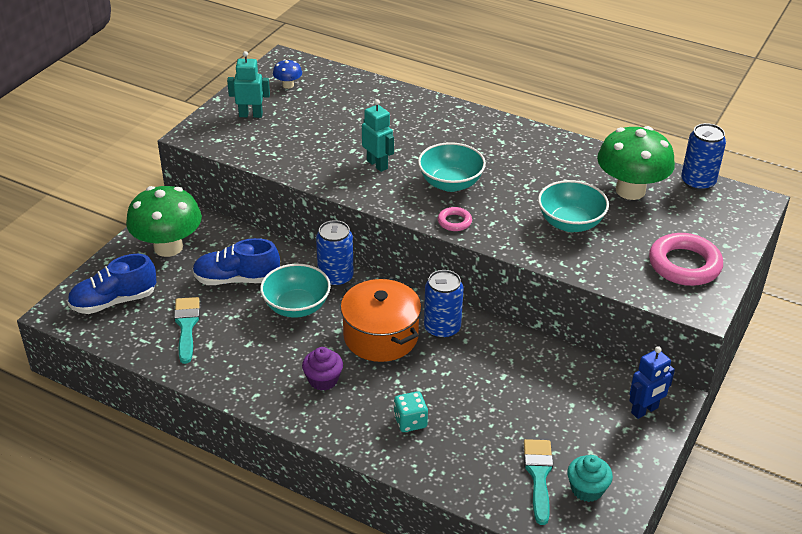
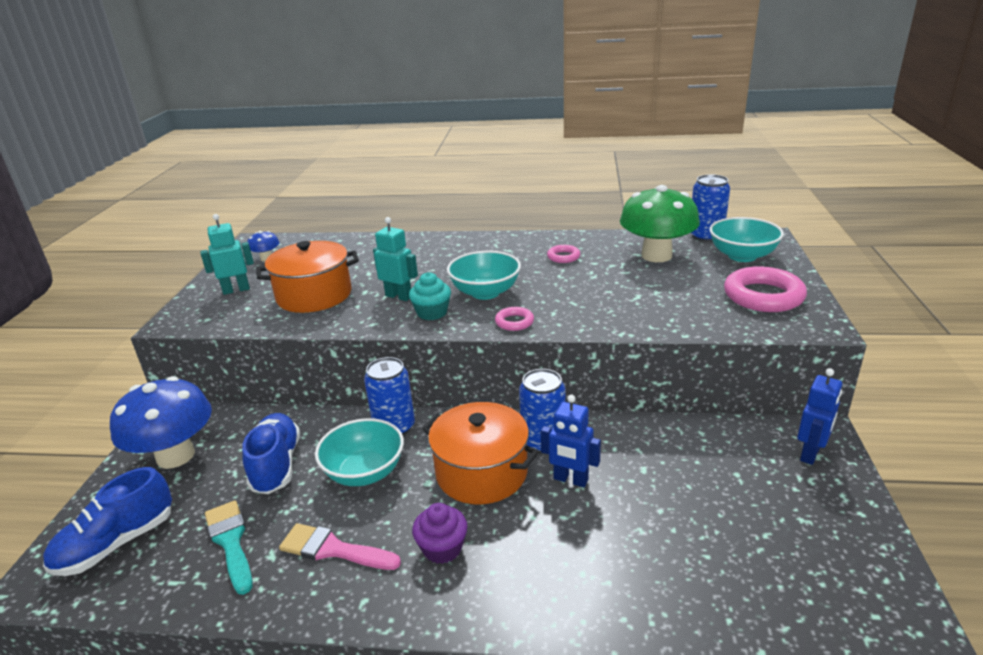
camera: 20 degrees left, 10 degrees down
green mushroom [126,186,202,257] -> blue mushroom [110,376,212,469]
blue shoe [192,238,280,285] -> blue shoe turned 105 degrees clockwise [242,413,300,494]
turquoise dice [394,391,428,432] -> none
turquoise brush [524,439,553,525] -> none
turquoise bowl [538,180,609,232] -> turquoise bowl moved to [709,217,784,262]
turquoise cupcake [567,455,613,502] -> turquoise cupcake moved to [409,272,451,320]
none -> orange pot [257,241,359,313]
none -> pink brush [279,523,401,570]
none -> blue robot [541,395,601,487]
none -> pink ring [547,245,580,263]

